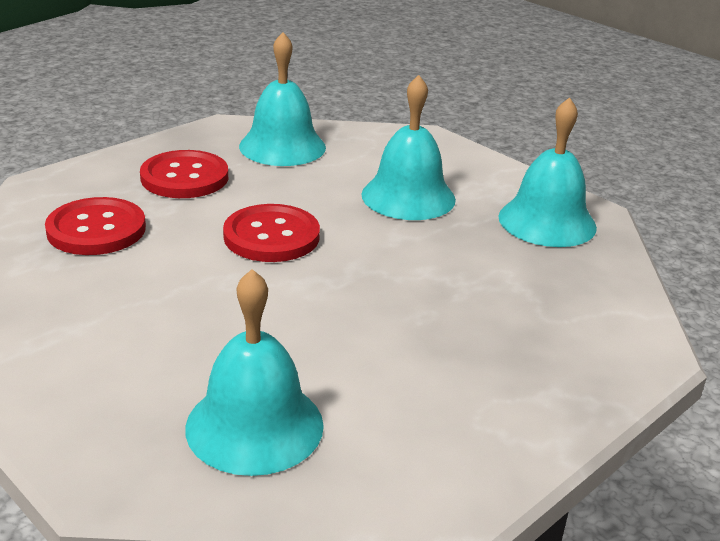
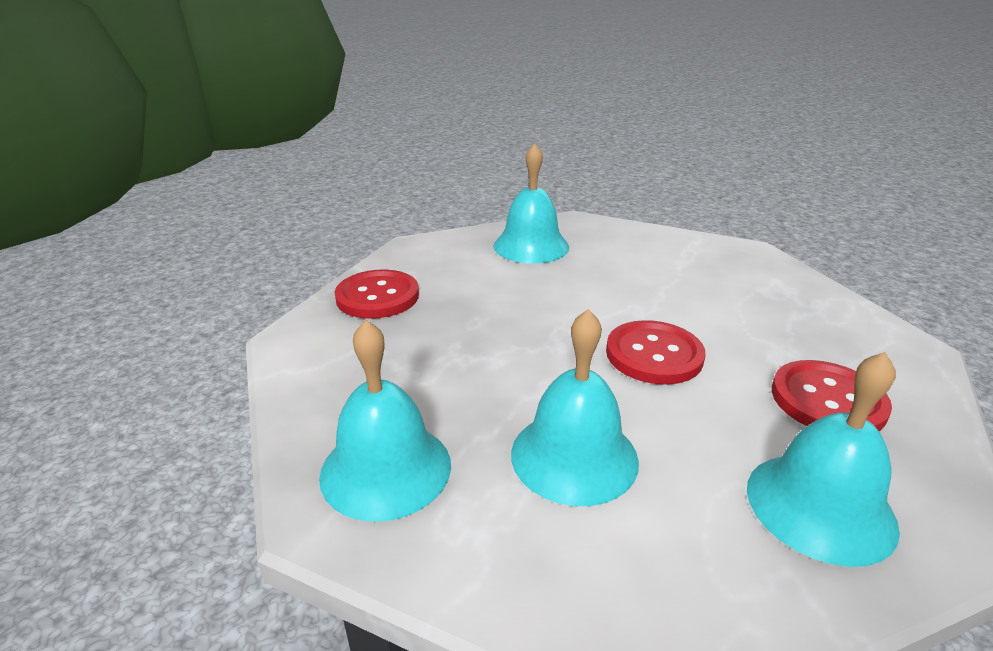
camera: 160 degrees right, 0 degrees up
red button [45,197,146,255] -> red button moved to [335,269,419,319]

